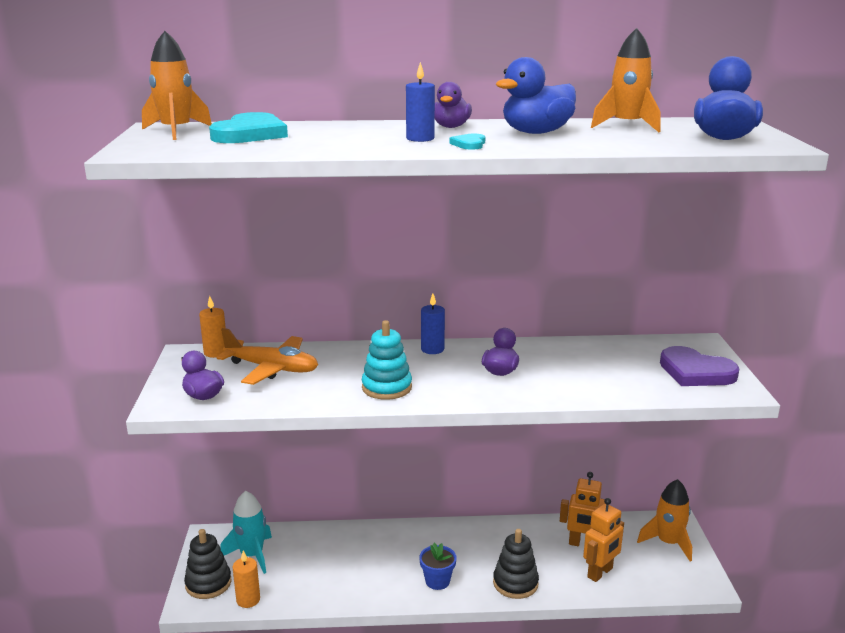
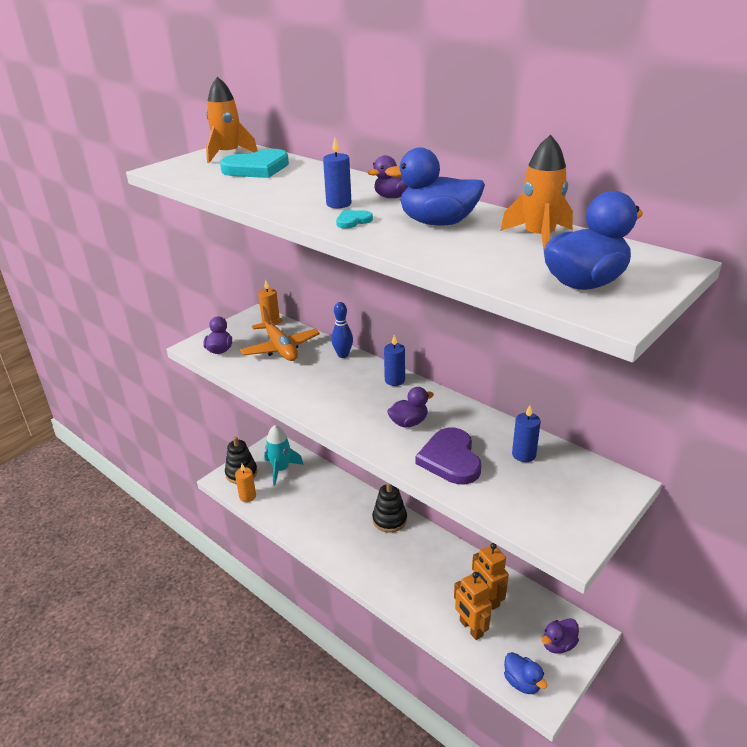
camera: 45 degrees right, 10 degrees up
turquoise stacking toy [362,320,412,400] -> none
blue flower pot [419,543,457,590] -> none
black stacking toy [493,529,539,599] -> black stacking toy moved to [372,483,407,533]
orange robot [583,498,624,582] -> orange robot turned 60 degrees clockwise [454,572,492,640]
orange rocket [637,479,692,561] -> purple duck [542,618,579,654]
purple heart [660,346,740,386] -> purple heart moved to [415,428,481,484]
none -> blue bowling pin [331,302,353,358]
none -> blue duck [504,652,547,694]
none -> blue candle [512,405,541,462]

